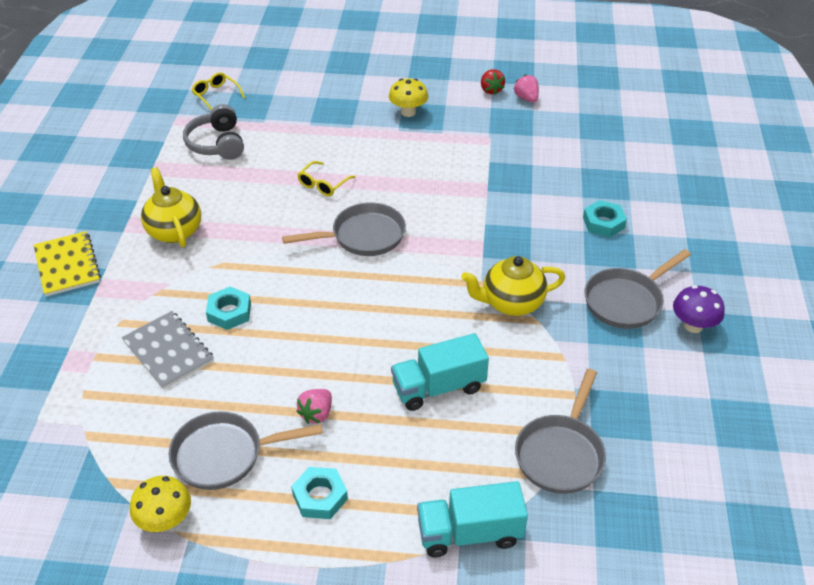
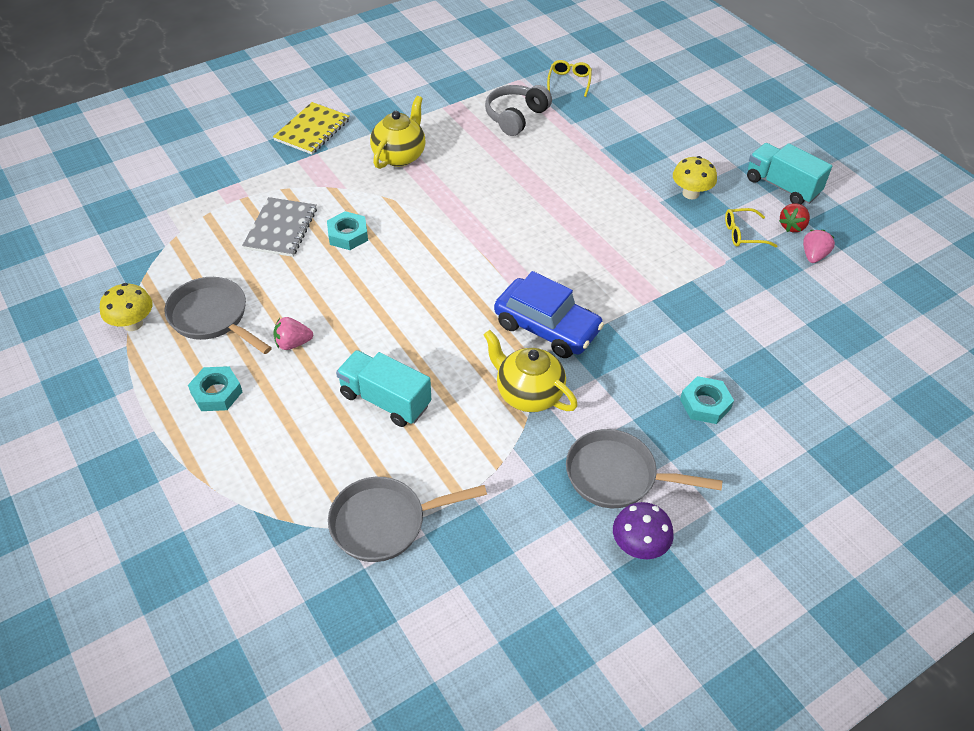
camera: 50 degrees right, 5 degrees up
grey pan [282,203,406,256] -> none
yellow glasses [297,161,356,196] -> yellow glasses moved to [725,208,777,247]
turquoise truck [417,481,528,557] -> turquoise truck moved to [747,143,832,204]
none -> blue car [494,271,604,358]

